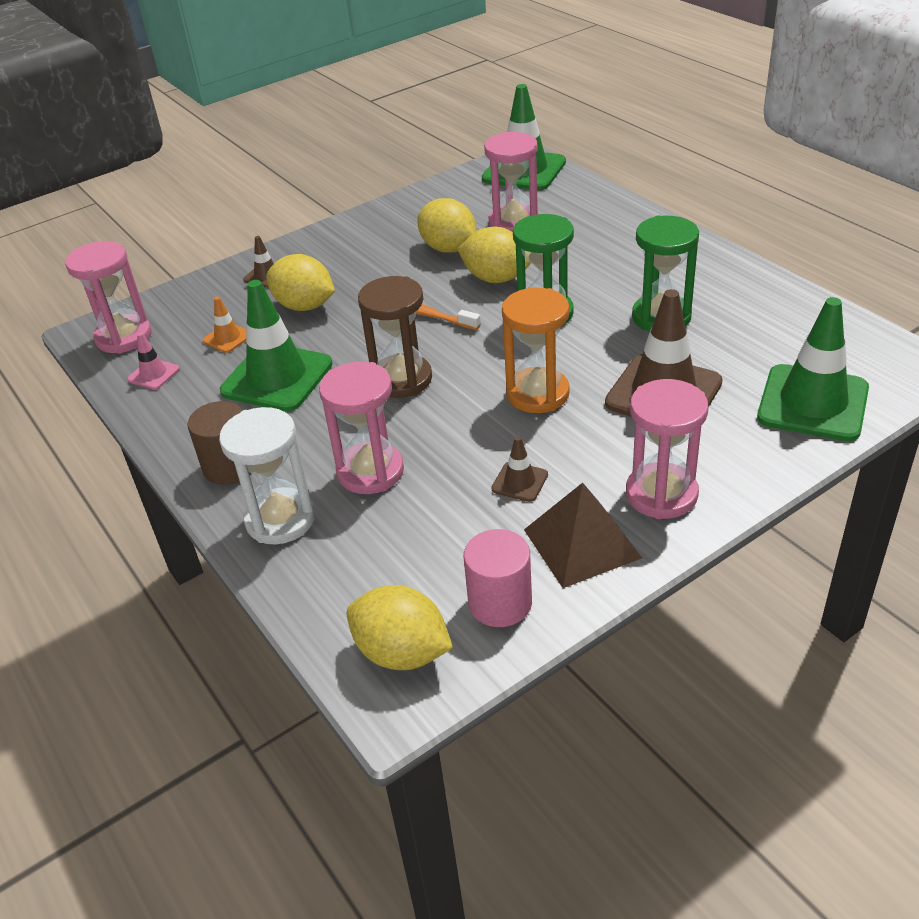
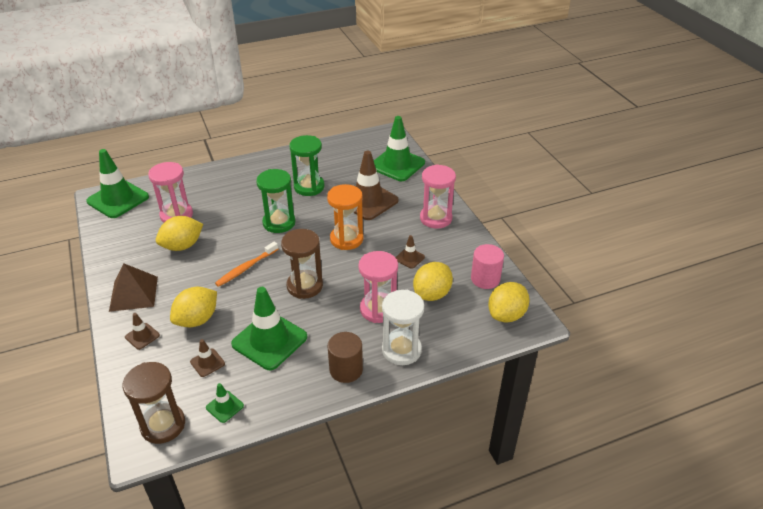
camera: 80 degrees left, 0 degrees up
pink hourglass [65,241,151,354] -> brown hourglass [122,362,185,444]
pink traffic cone [127,332,180,390] -> green traffic cone [206,383,244,423]
orange traffic cone [203,297,246,353] -> brown traffic cone [190,339,225,377]
yellow lemon [457,227,531,283] -> yellow lemon moved to [413,262,453,301]
brown pyramid [524,483,642,588] -> brown pyramid moved to [109,263,158,312]

